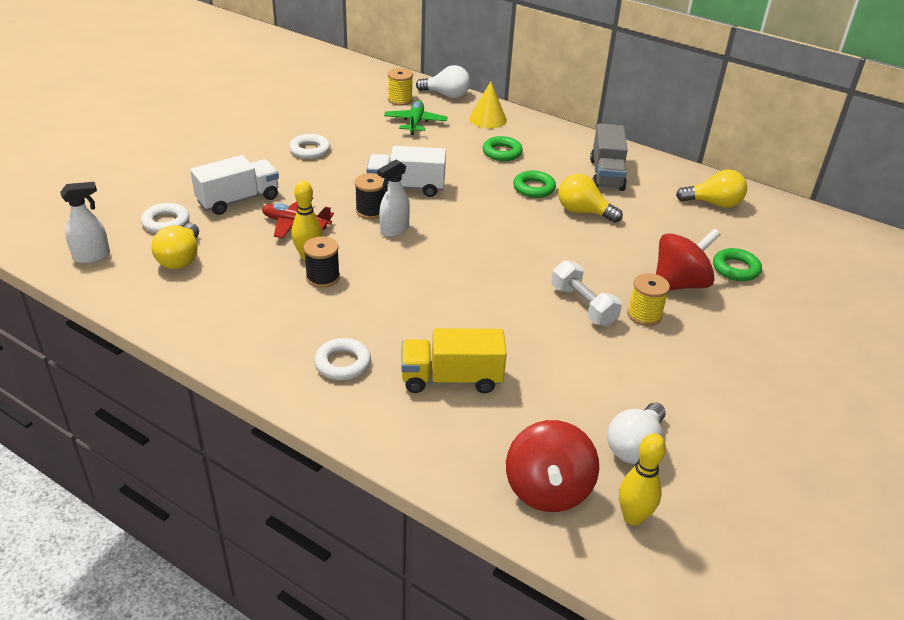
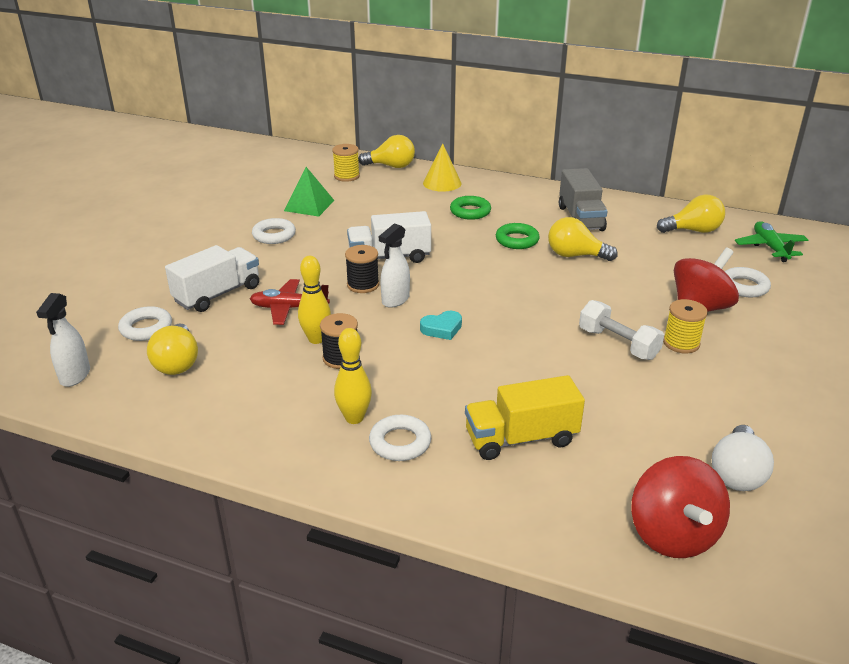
camera: 10 degrees left, 5 degrees down
white spray bottle [60,182,110,263] -> white spray bottle turned 135 degrees clockwise [36,293,90,387]
green plane [384,100,448,135] -> green plane moved to [735,221,808,262]
white light bulb [416,65,470,98] -> yellow light bulb [358,135,415,168]
yellow bowling pin [619,433,666,525] -> yellow bowling pin moved to [334,328,372,424]
green ring [713,248,762,281] -> white ring [724,267,771,297]
none -> green pyramid [284,167,335,217]
none -> turquoise heart [420,311,462,340]

